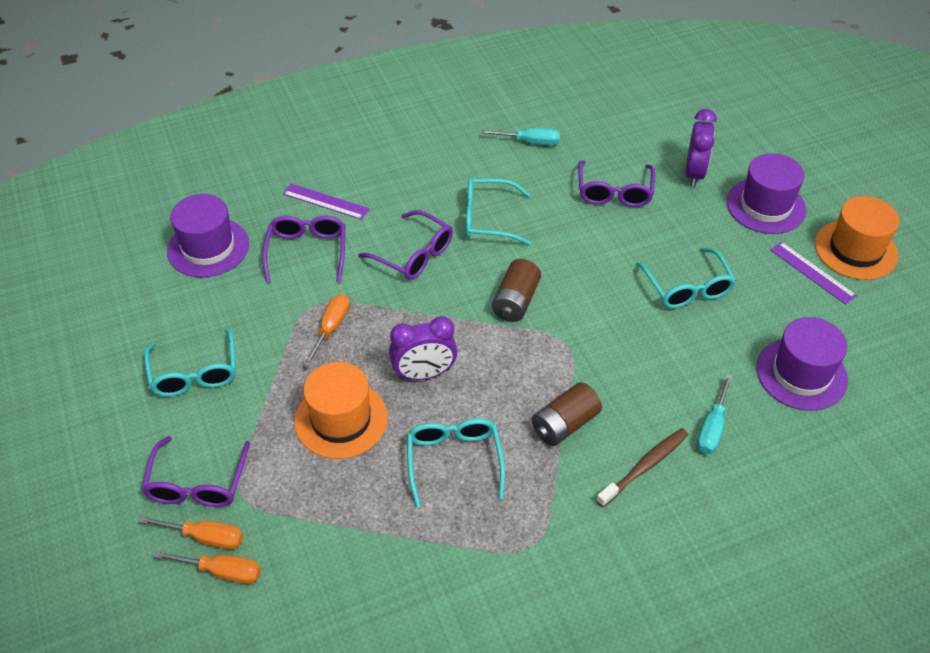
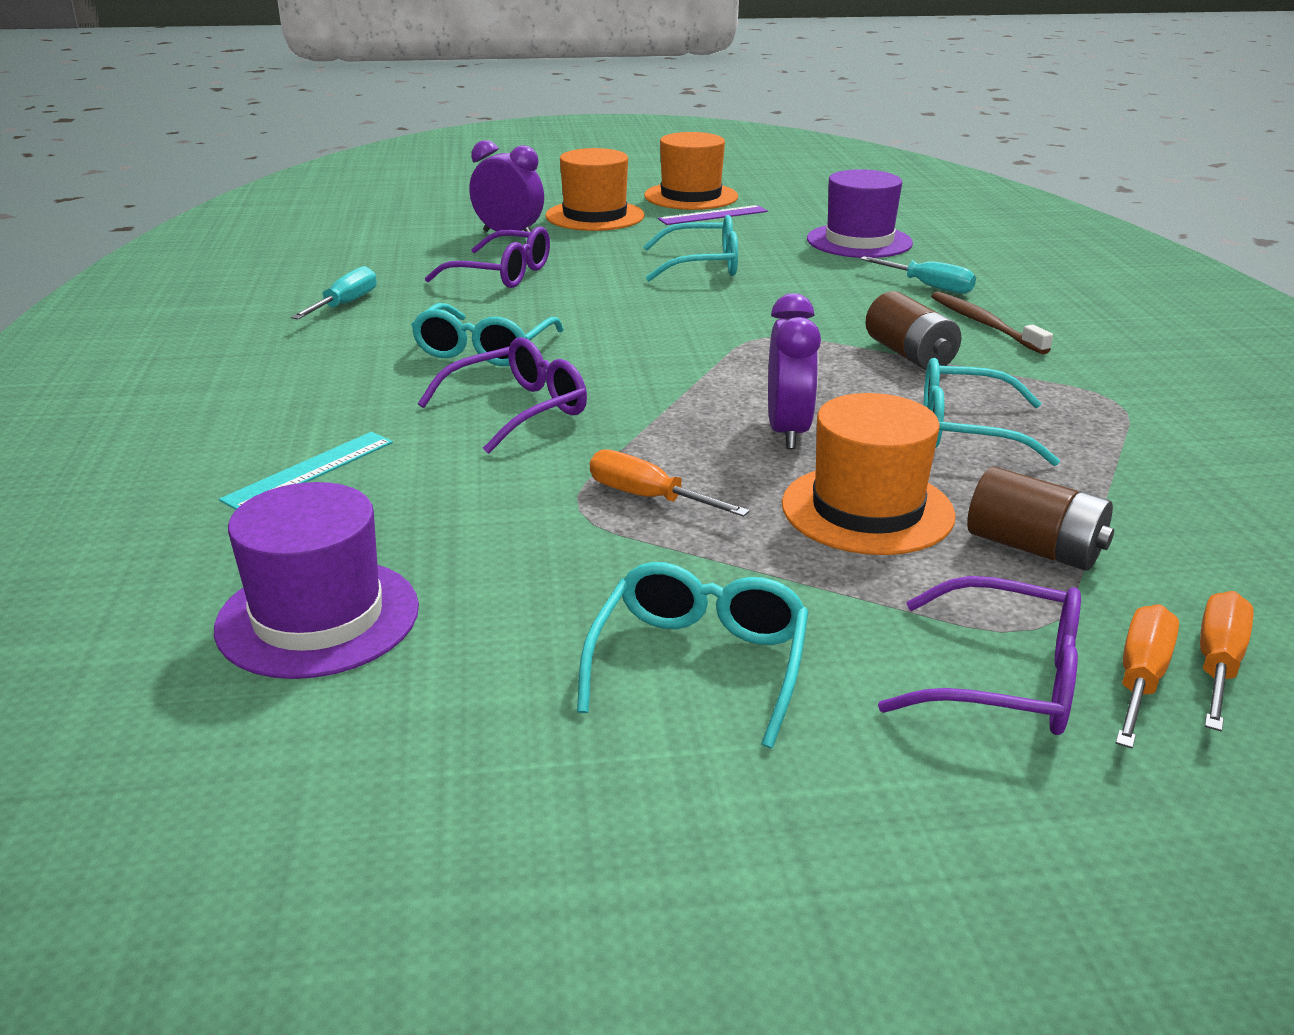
camera: 75 degrees left, 20 degrees down
turquoise glasses [144,328,236,397] -> turquoise glasses turned 75 degrees counterclockwise [577,562,809,749]
purple glasses [262,215,345,283] -> none
purple ruler [283,183,369,220] -> turquoise ruler [219,432,393,510]
brown battery [492,259,541,322] -> brown battery moved to [967,466,1114,571]
purple hat [727,153,806,234] -> orange hat [545,148,644,231]

